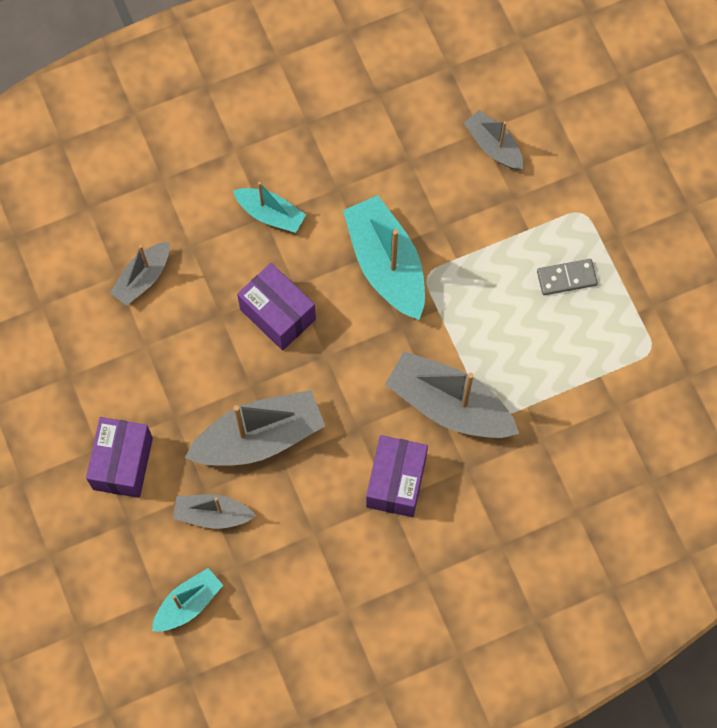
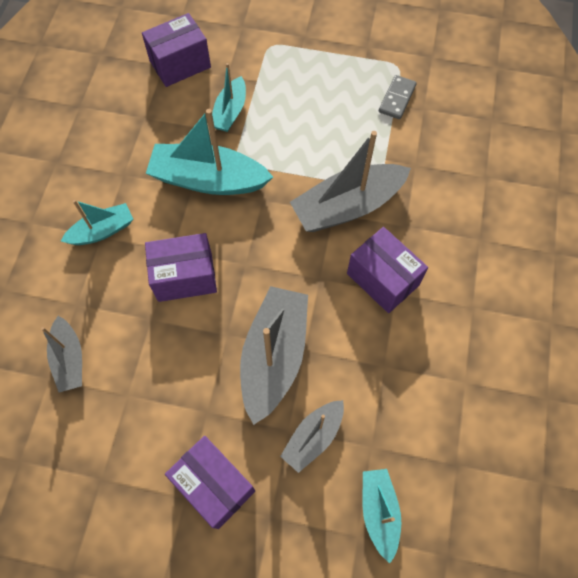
camera: 55 degrees left, 5 degrees down
grey boat [464,110,523,170] -> purple box [142,13,211,87]
grey domino [537,259,598,295] -> grey domino moved to [379,75,417,119]
none -> turquoise boat [212,63,246,132]

